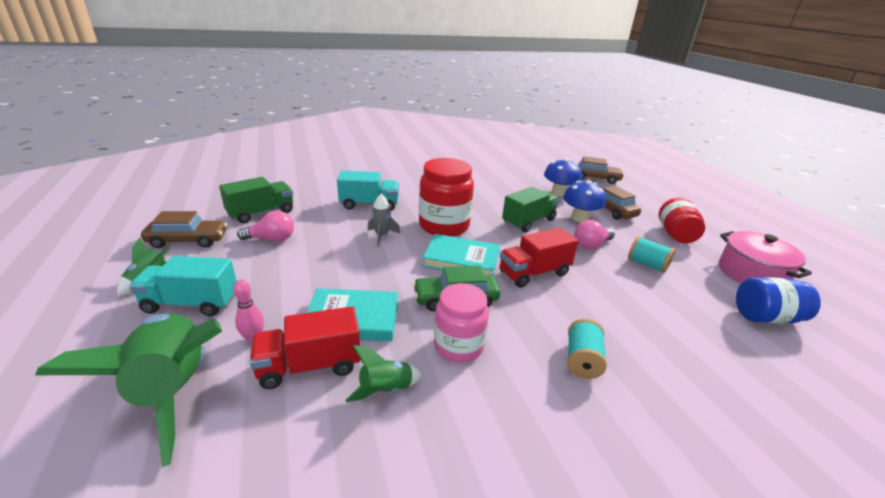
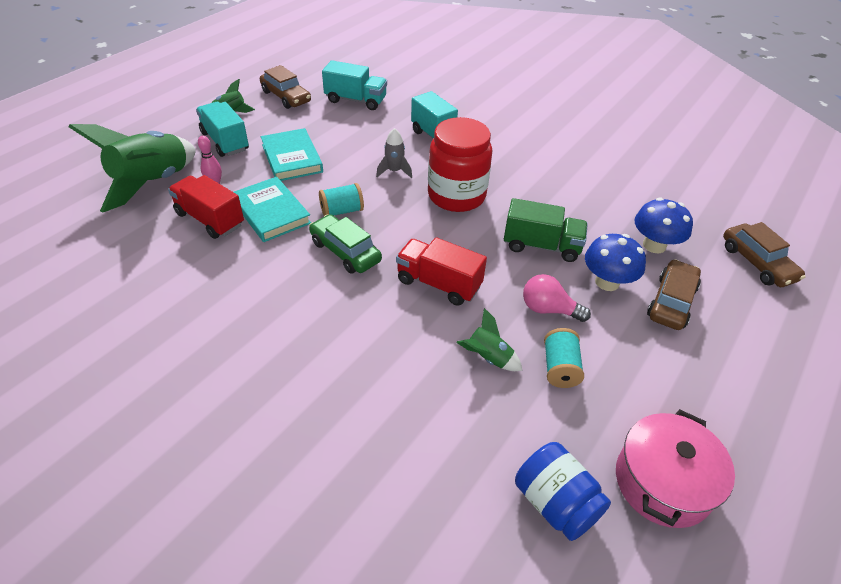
camera: 55 degrees right, 15 degrees up
green truck [219,177,293,223] -> turquoise truck [322,60,387,110]
pink light bulb [237,211,294,242] -> none
green rocket [346,345,422,402] -> green rocket moved to [456,308,522,371]
turquoise book [422,234,500,276] -> turquoise book moved to [261,128,323,181]
pink jar [434,283,489,363] -> none
turquoise spool [567,319,607,379] -> turquoise spool moved to [319,183,364,216]
red jar [659,198,705,243] -> none

